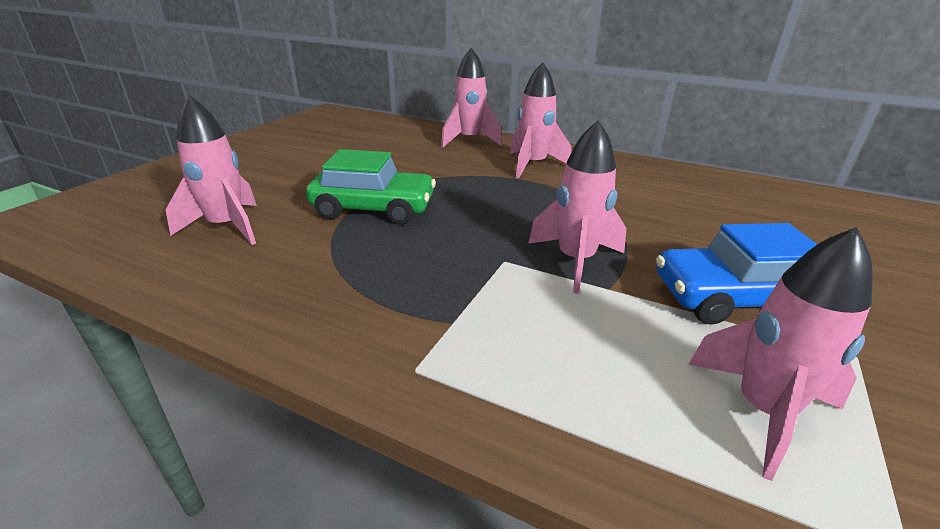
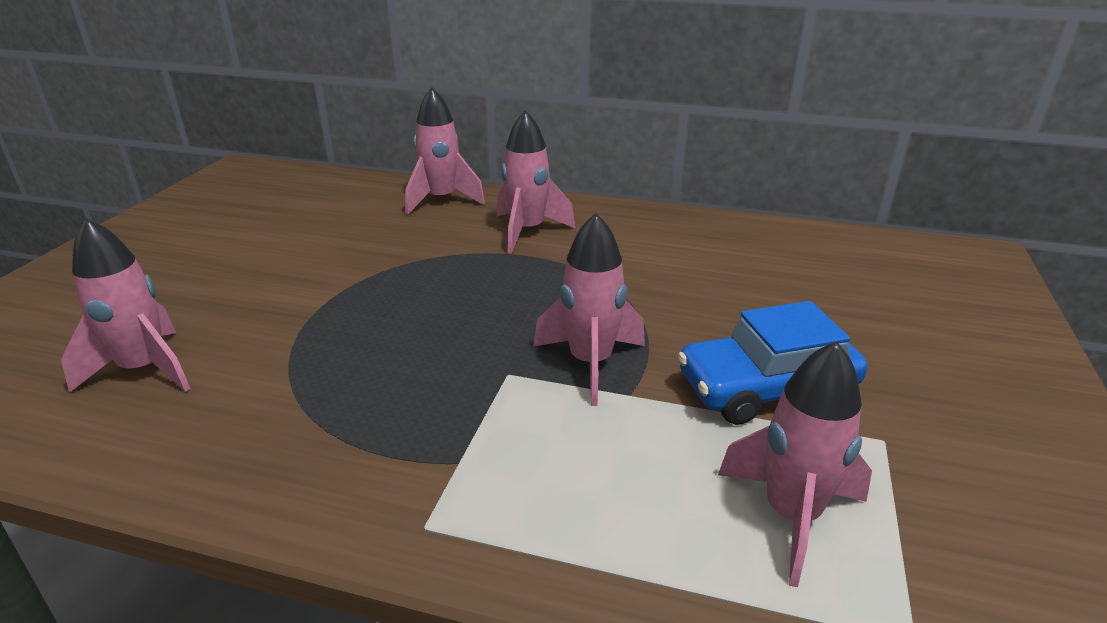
camera: 10 degrees left, 0 degrees up
green car [306,149,436,225] -> none

